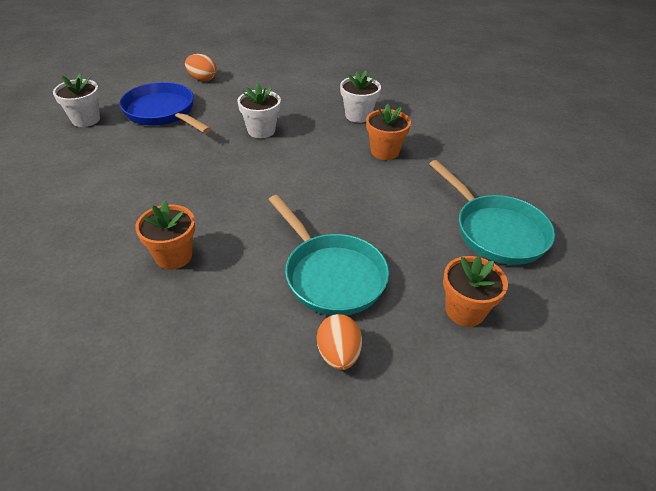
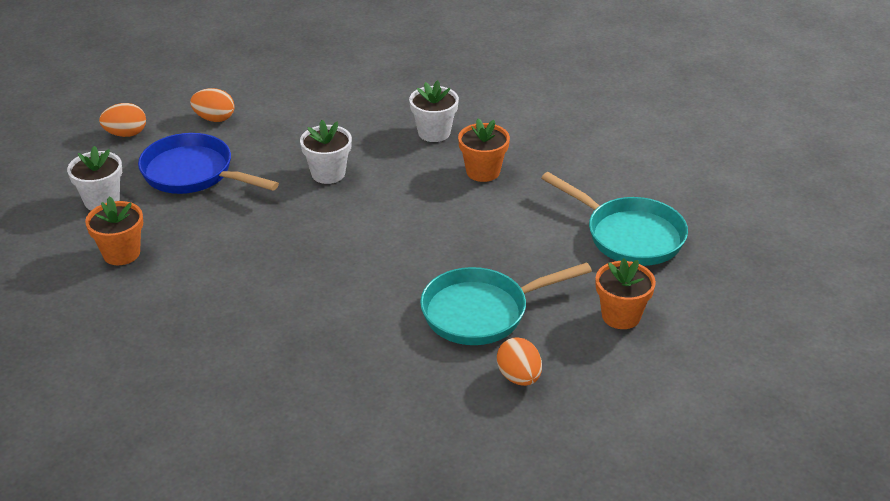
camera: 15 degrees left, 5 degrees down
orange flower pot [135,200,195,269] -> orange flower pot moved to [85,196,143,265]
turquoise pan [269,195,389,316] -> turquoise pan turned 120 degrees clockwise [420,262,592,345]
none -> orange egg [99,103,146,137]

